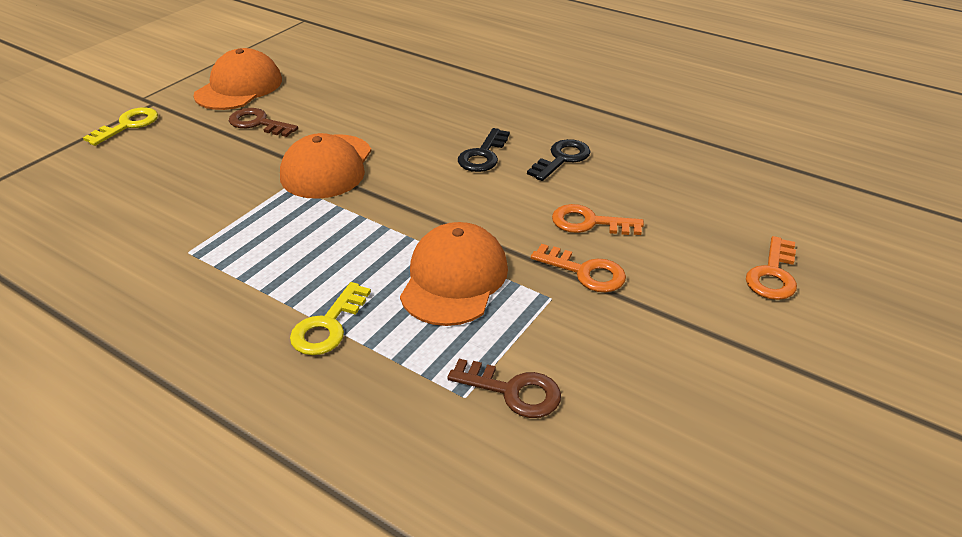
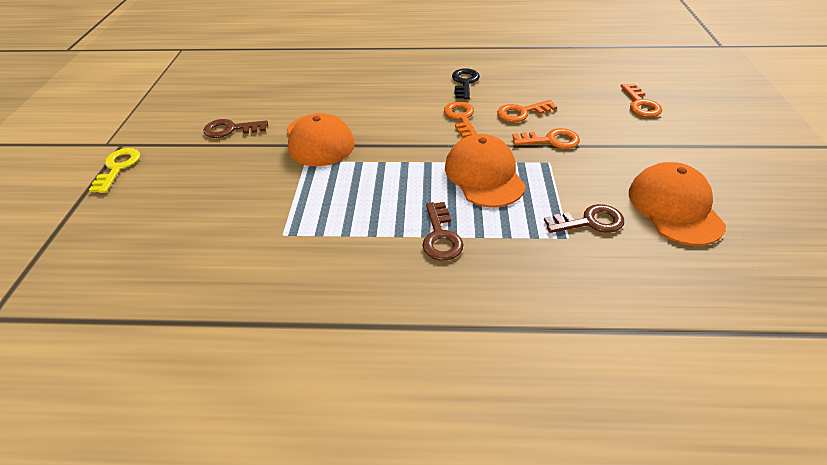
camera: 30 degrees left, 5 degrees up
orange cap [193,48,282,110] -> orange cap moved to [629,162,726,246]
yellow key [290,282,371,355] -> brown key [422,202,463,261]
black key [458,128,510,172] -> none
none -> orange key [444,101,477,138]

